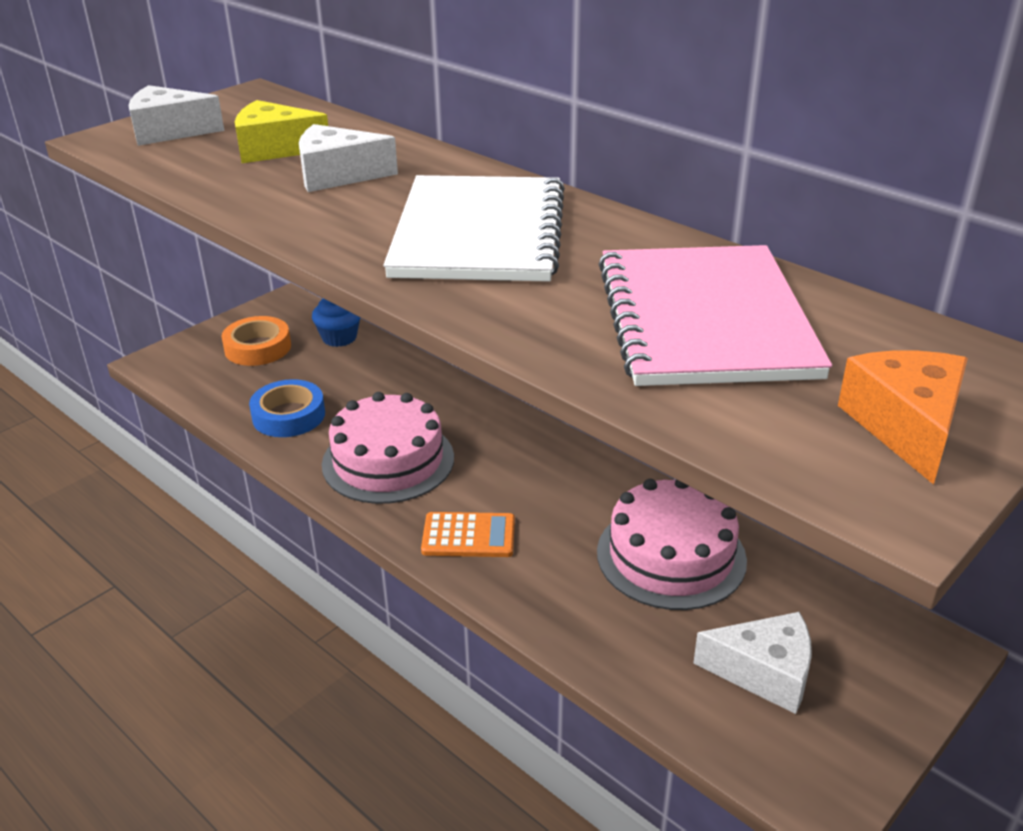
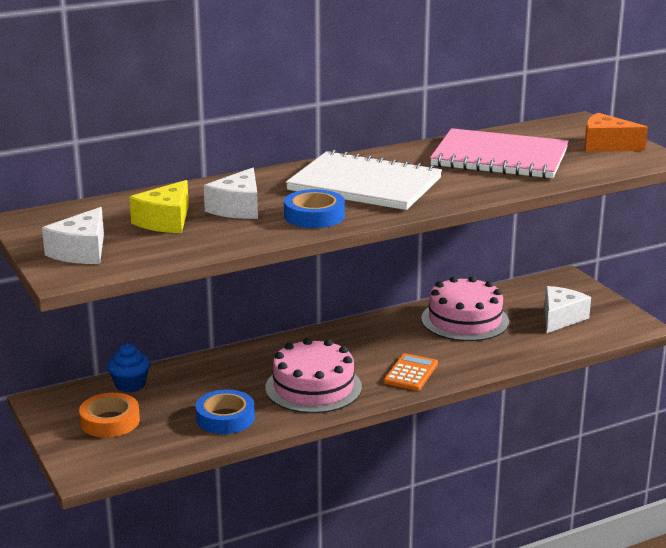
camera: 70 degrees left, 10 degrees down
none -> blue tape [284,189,345,228]

